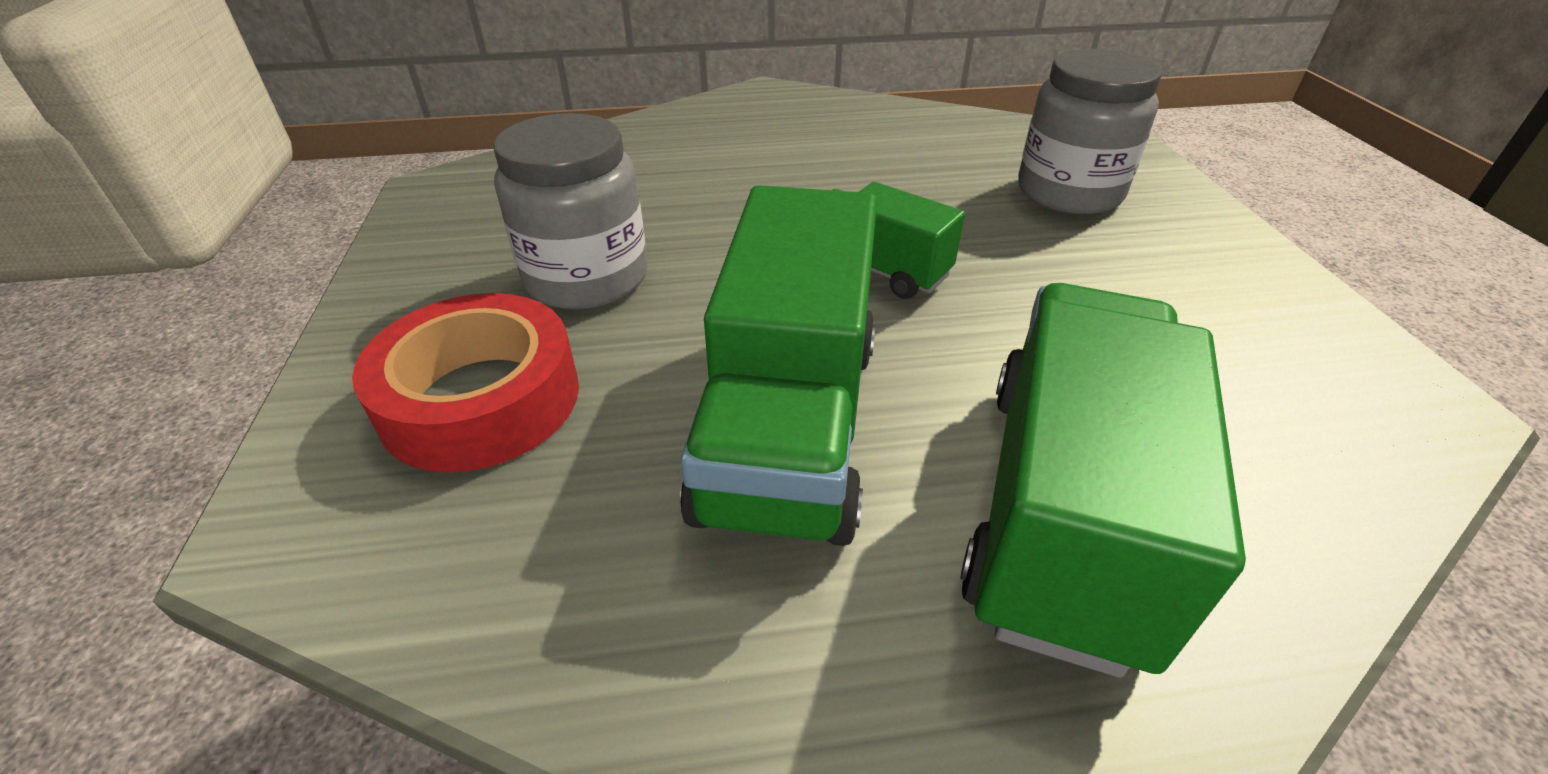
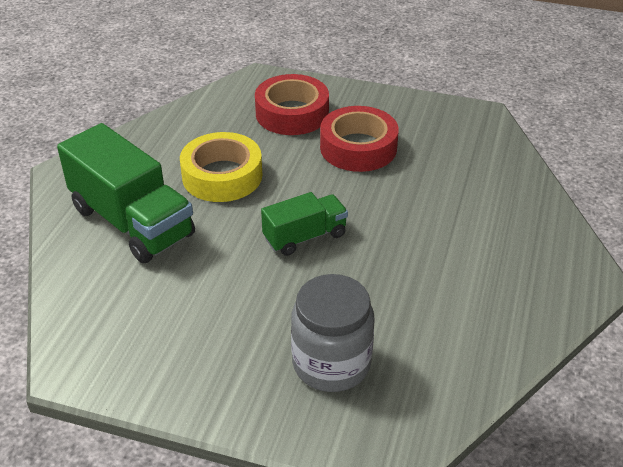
camera: 115 degrees right, 0 degrees up
grey jar [493,113,647,310] -> red tape [320,106,399,172]
green truck [680,185,877,546] -> yellow tape [180,132,262,202]

